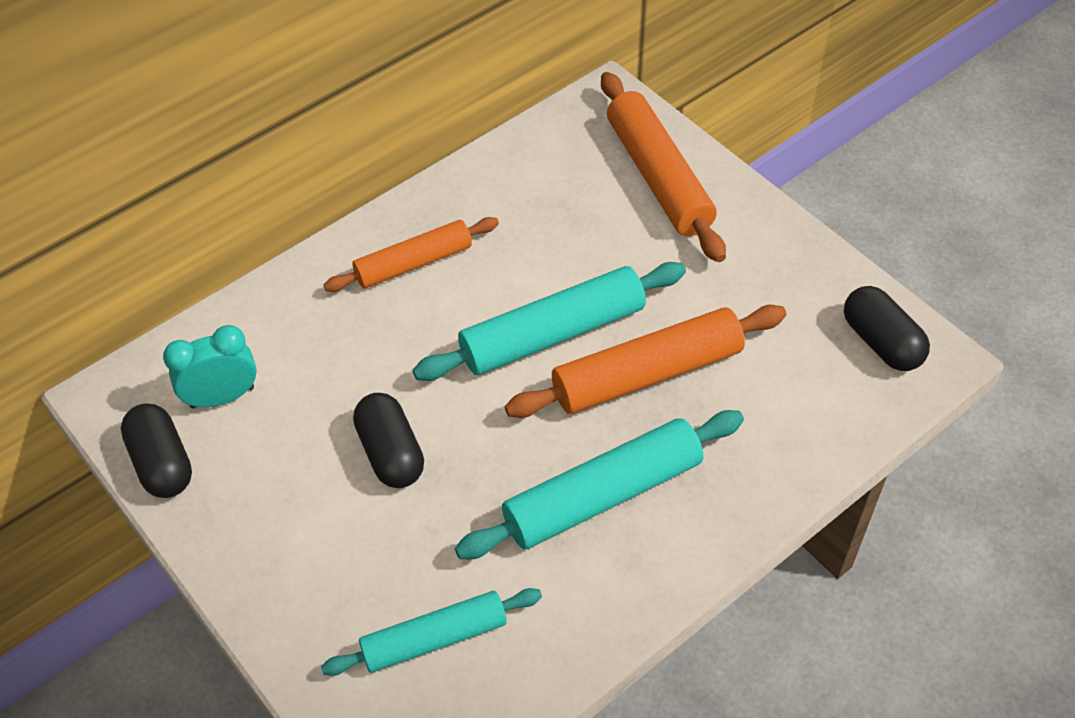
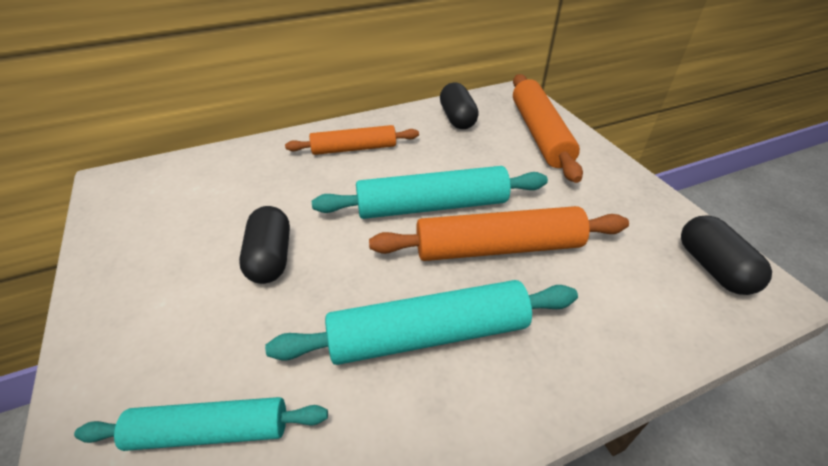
camera: 15 degrees right, 10 degrees down
black capsule [121,403,192,498] -> black capsule moved to [440,82,479,129]
turquoise clock [163,325,257,409] -> none

